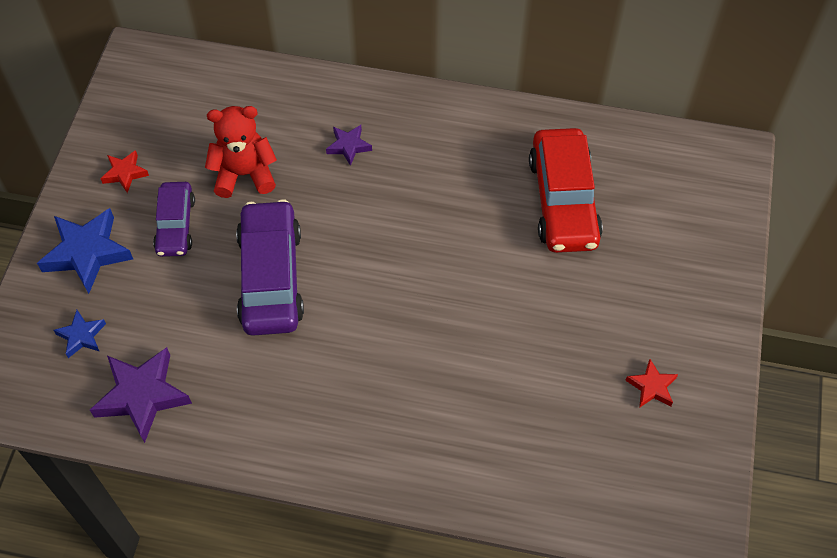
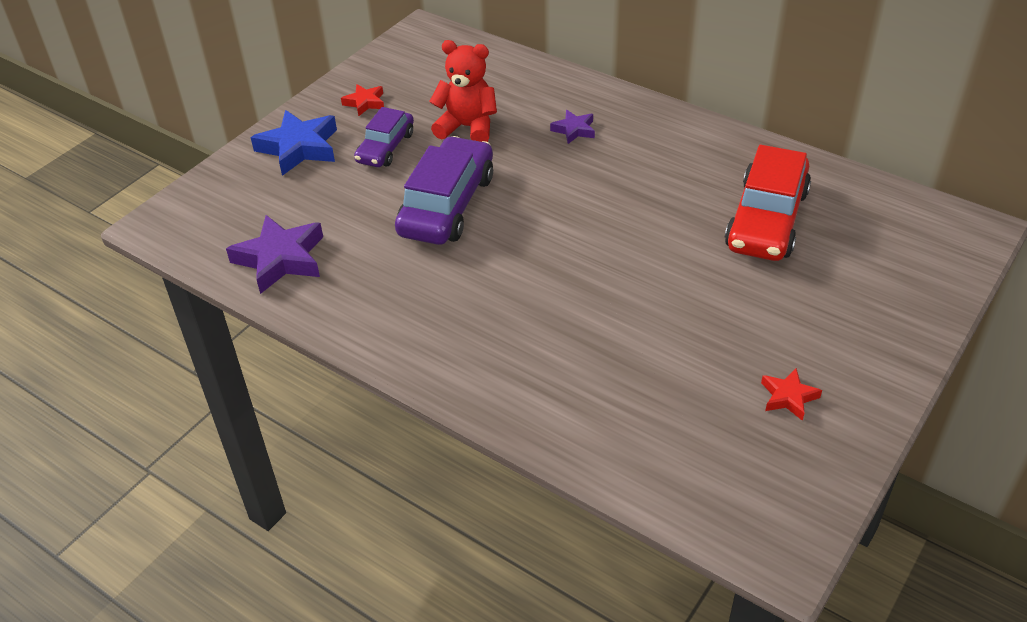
camera: 25 degrees right, 15 degrees down
blue star [53,310,106,358] -> none

